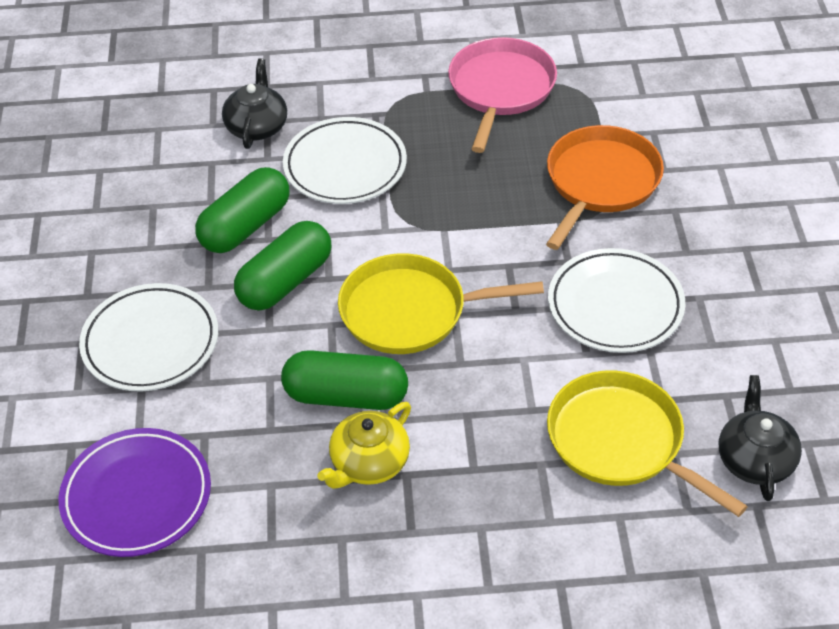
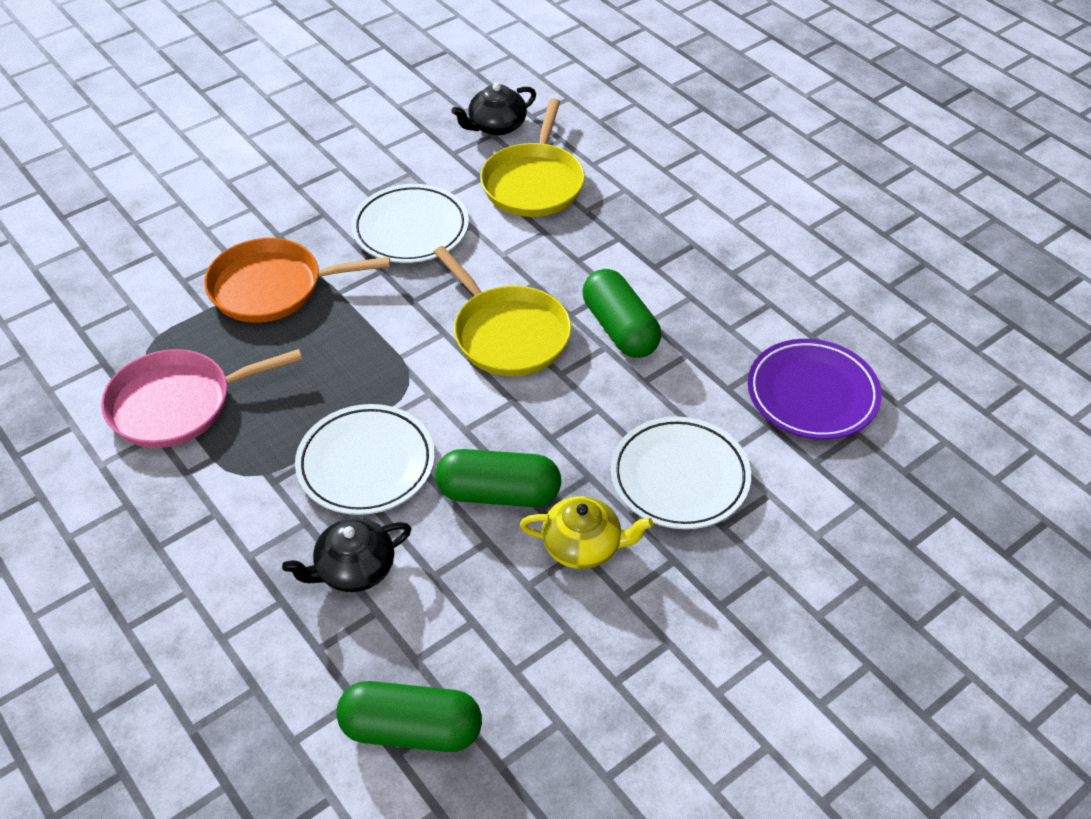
camera: 125 degrees left, 0 degrees up
green capsule [234,221,331,311] -> green capsule moved to [336,681,482,752]
yellow teapot [317,402,411,489] -> yellow teapot moved to [520,496,653,569]

